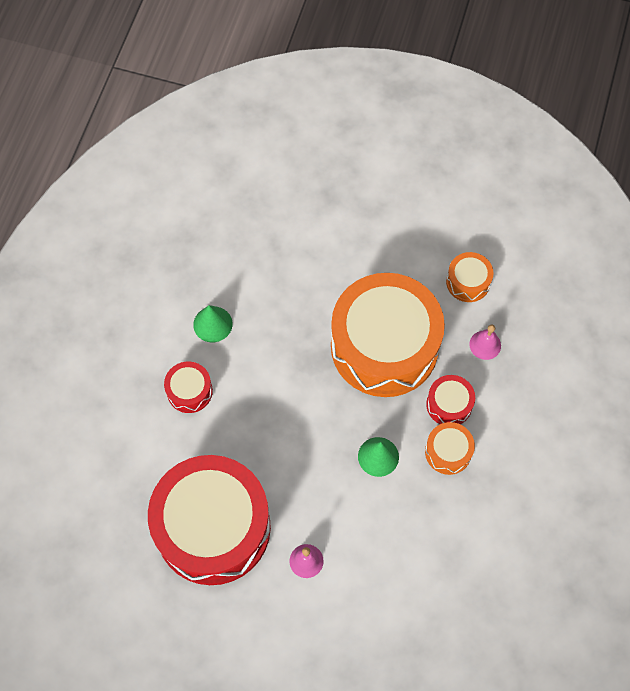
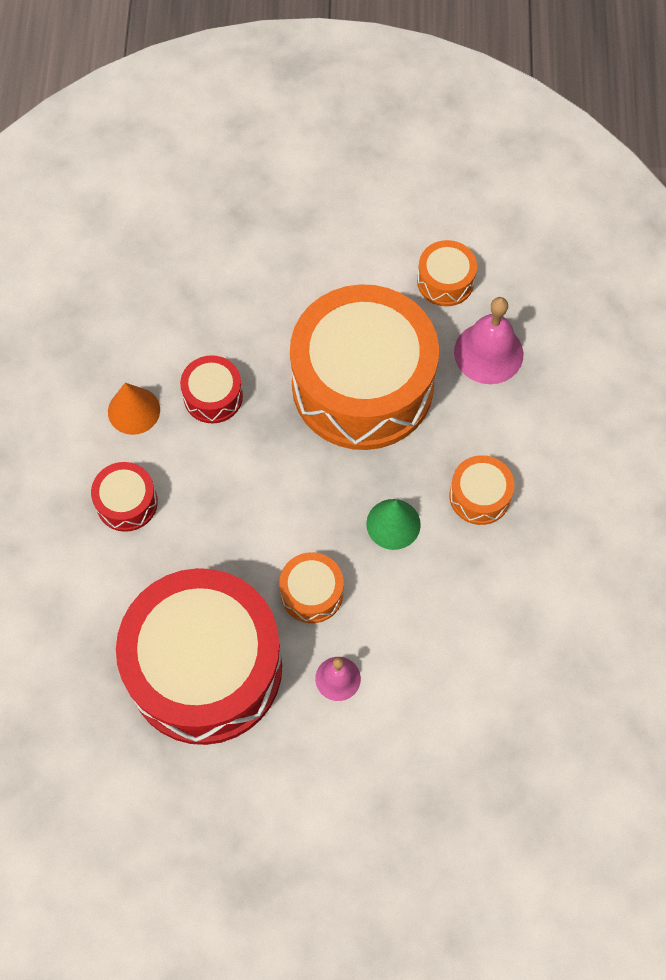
camera: 15 degrees left, 0 degrees up
green cone [193,305,233,343] -> orange cone [108,383,160,435]
red drum [426,375,475,424] -> red drum moved to [180,355,243,423]
pink bell [469,325,501,360] -> pink bell [454,297,523,384], size x1.68
none -> orange drum [279,552,344,623]

